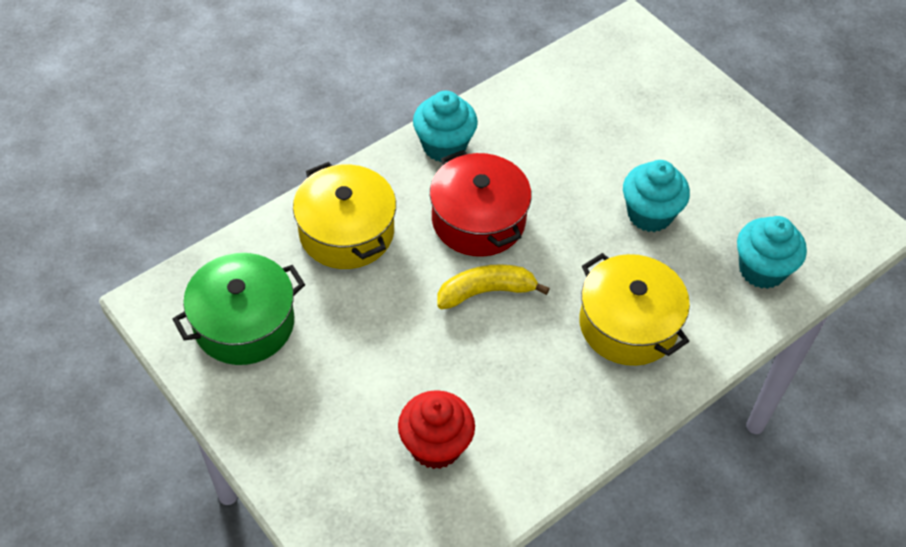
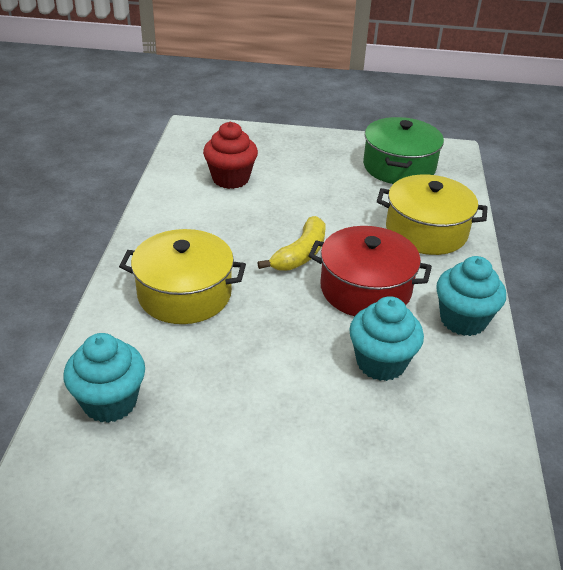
camera: 135 degrees right, 15 degrees down
turquoise cupcake [623,160,690,232] -> turquoise cupcake moved to [349,296,424,381]

